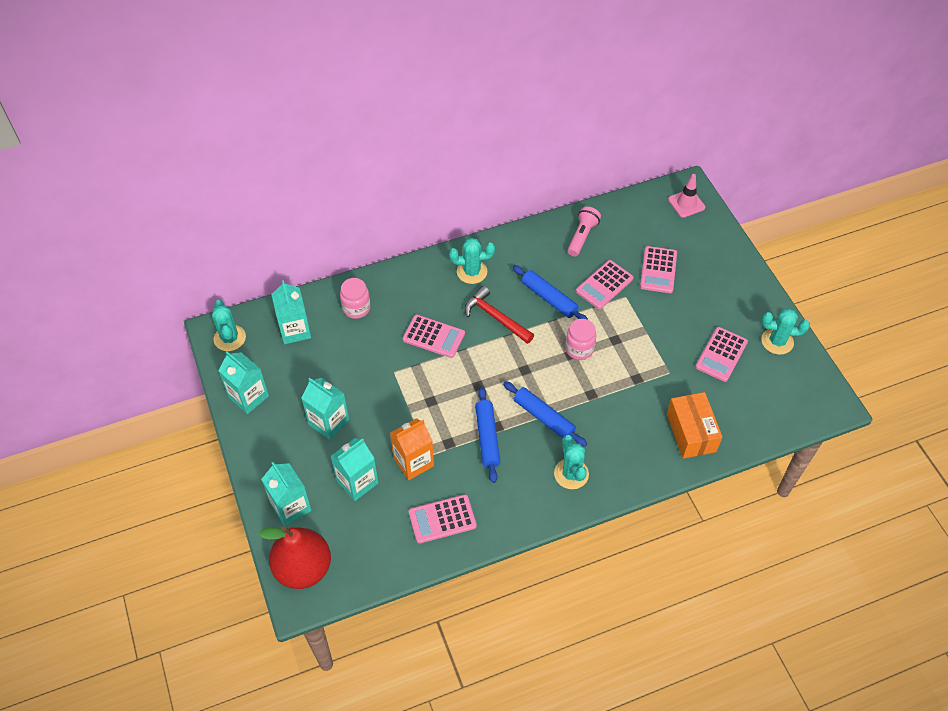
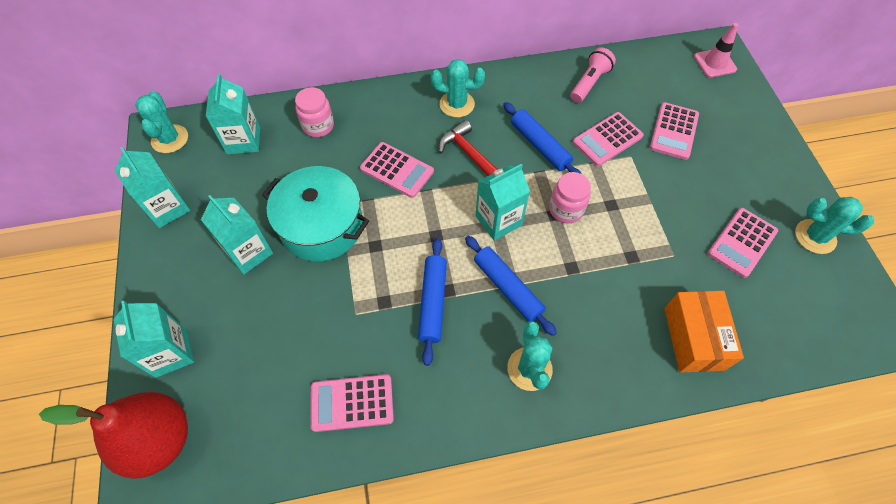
camera: 10 degrees right, 5 degrees up
turquoise carton [330,438,378,501] -> turquoise carton moved to [475,164,530,241]
orange carton [390,418,434,480] -> none
none -> turquoise pot [262,166,369,262]

